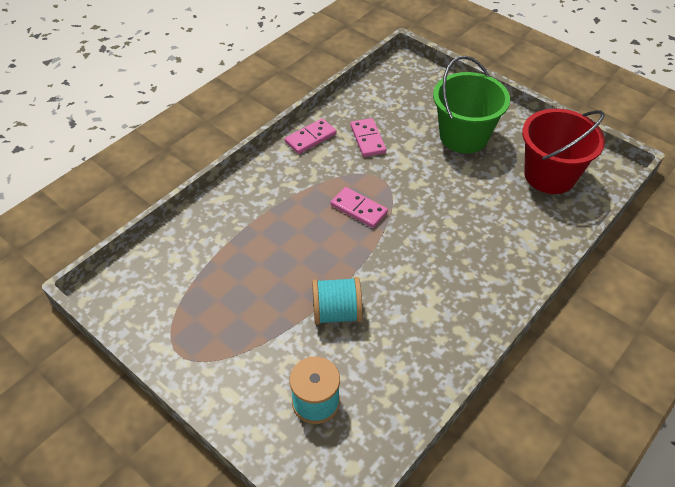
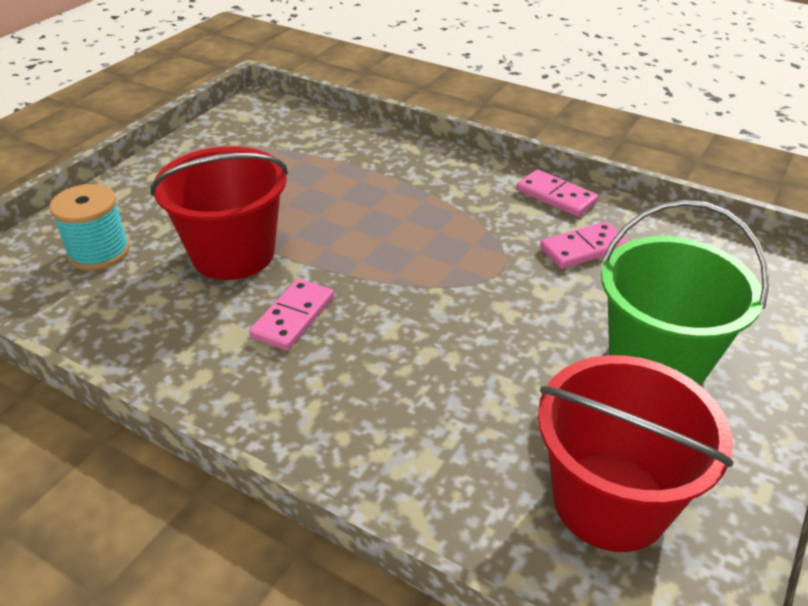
camera: 80 degrees right, 10 degrees down
turquoise spool [312,277,362,325] -> red bucket [150,146,288,280]
pink domino [331,187,388,228] -> pink domino moved to [249,279,334,350]

